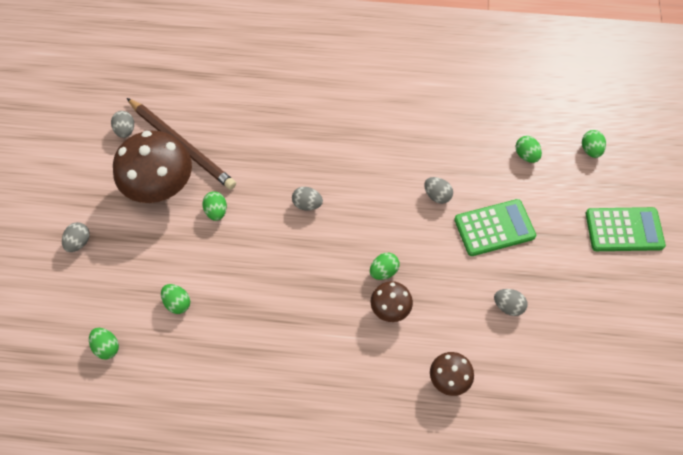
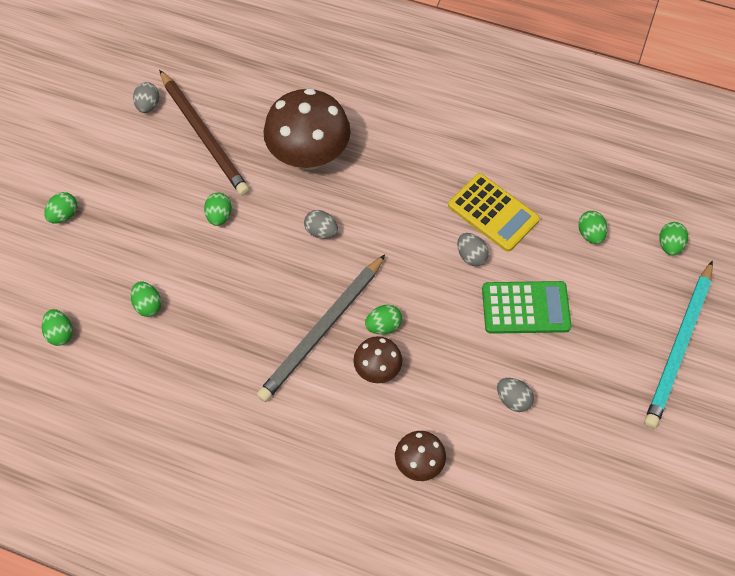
camera: 15 degrees right, 0 degrees up
grey egg [62,222,90,252] -> green egg [44,192,77,223]
brown mushroom [113,131,192,203] -> brown mushroom moved to [263,88,351,170]
green calculator [586,207,666,251] -> turquoise pencil [644,260,713,429]
none -> grey pencil [257,254,385,402]
none -> yellow calculator [448,173,540,252]

